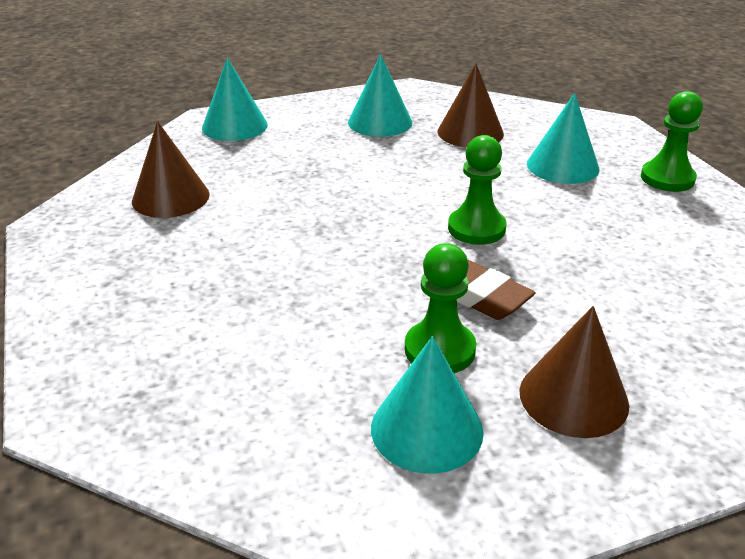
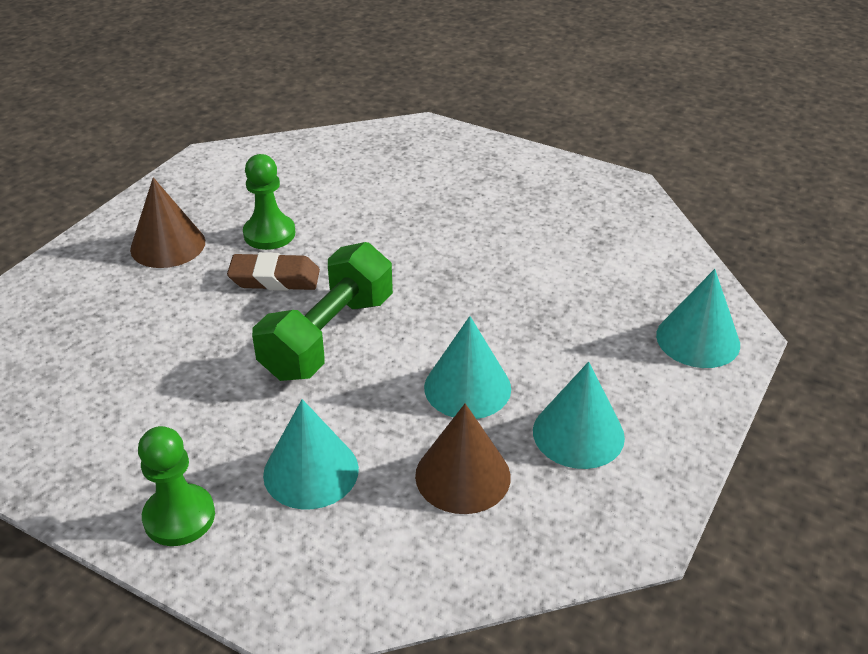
camera: 140 degrees right, 5 degrees up
brown cone [132,121,210,218] -> none
turquoise cone [371,336,484,474] -> turquoise cone moved to [424,316,511,419]
green pawn [448,135,506,245] -> green dumbbell [252,242,393,381]

